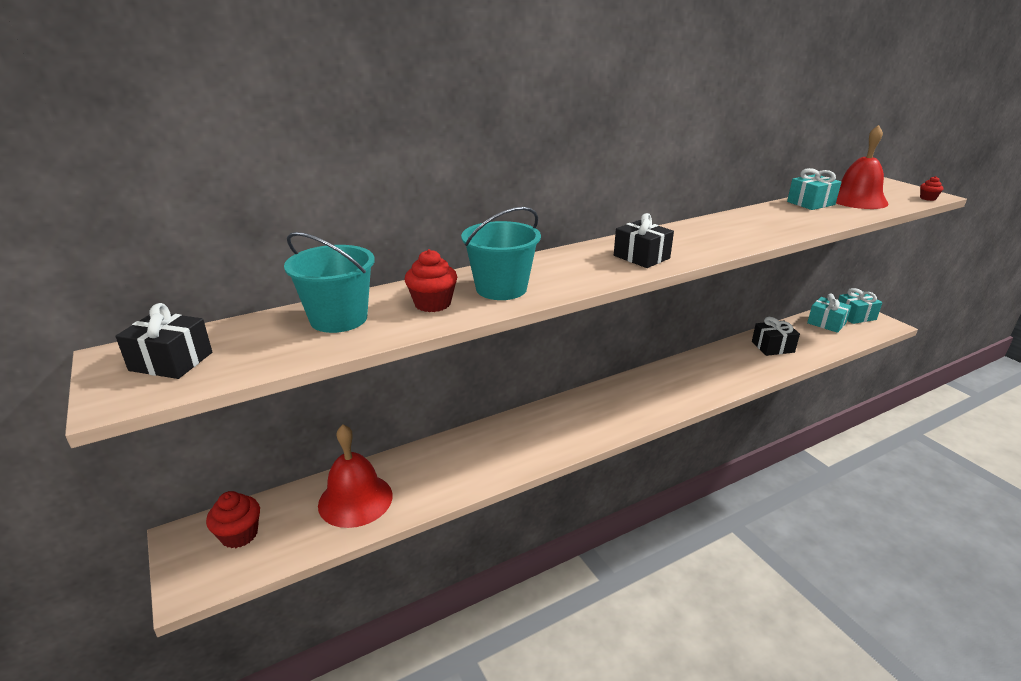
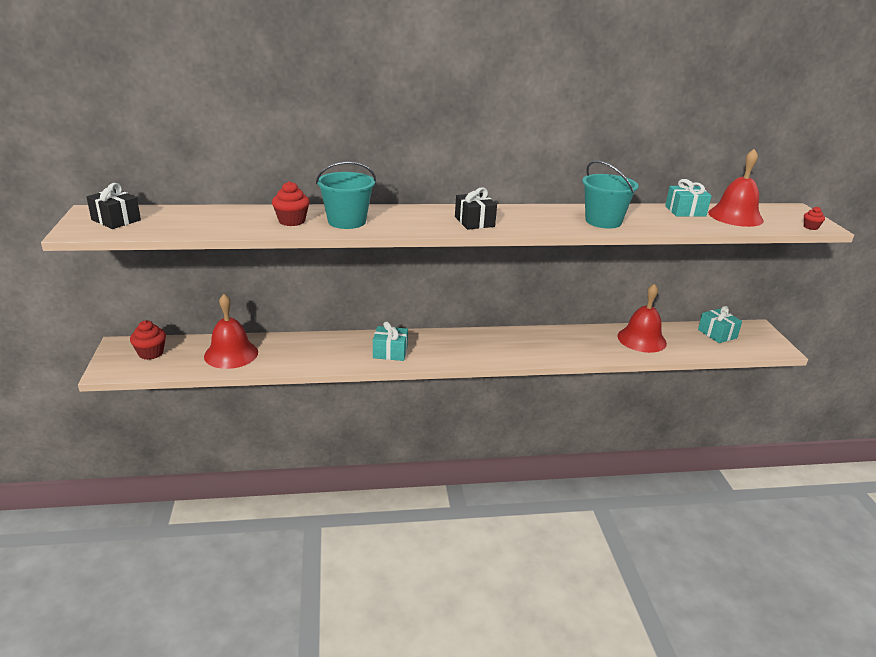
camera: 20 degrees right, 0 degrees up
turquoise bucket [284,232,375,333] -> turquoise bucket moved to [582,160,639,229]
black gift [752,317,800,356] -> red bell [617,283,667,353]
turquoise gift [838,288,883,324] -> turquoise gift moved to [373,321,408,361]

